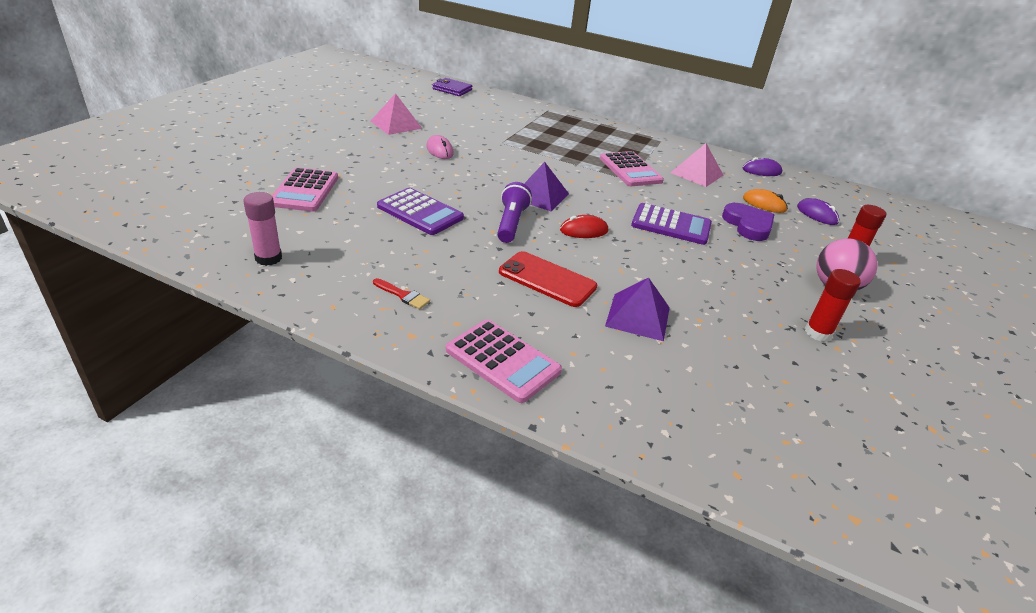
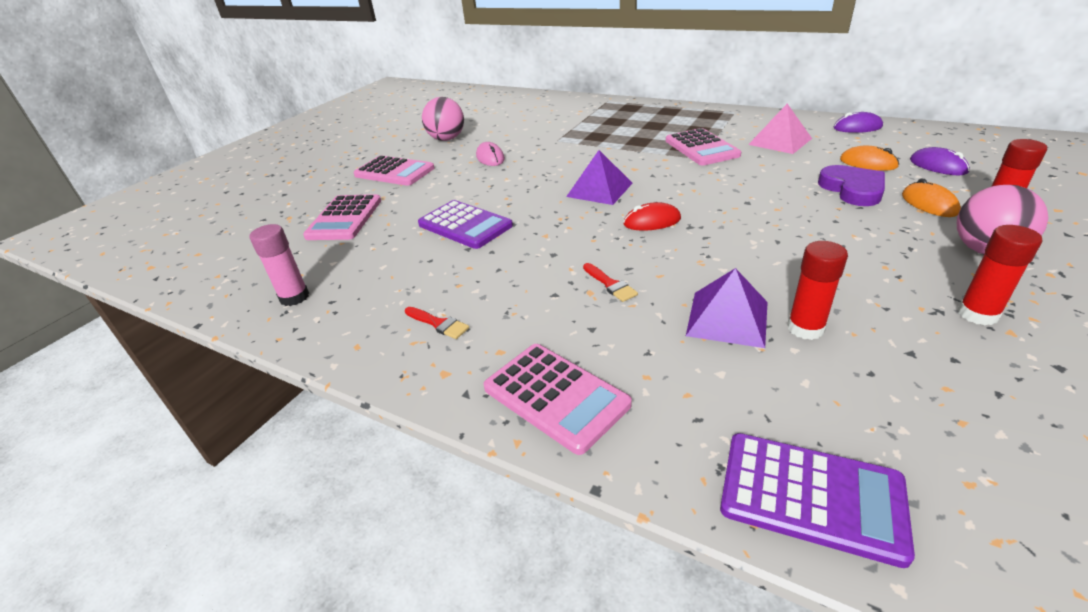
camera: 10 degrees right, 0 degrees up
pink pyramid [371,93,423,135] -> pink ball [422,97,464,141]
purple wallet [433,78,472,96] -> none
purple flashlight [497,182,532,243] -> none
red phone [499,251,597,307] -> red brush [583,263,638,302]
purple calculator [631,203,712,245] -> purple calculator moved to [720,433,915,568]
none -> pink calculator [354,156,435,186]
none -> red glue stick [787,241,848,340]
none -> orange mouse [902,178,961,217]

